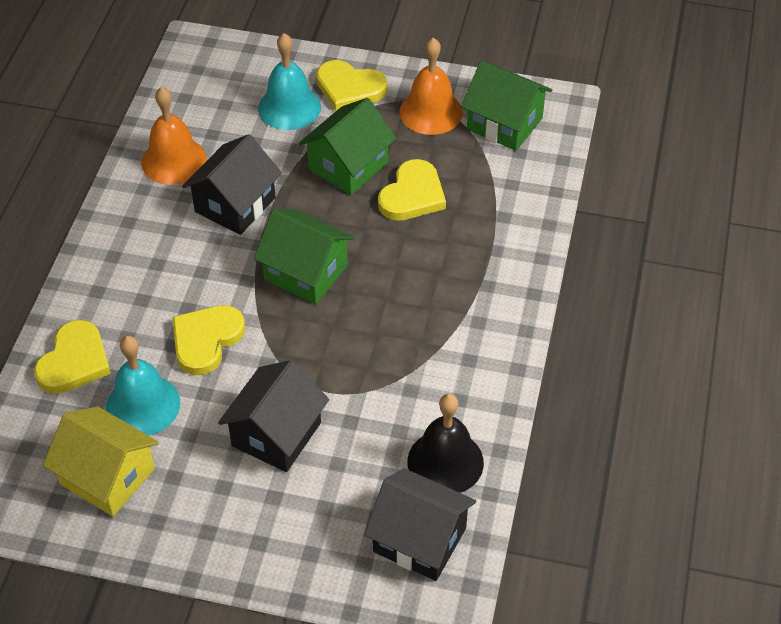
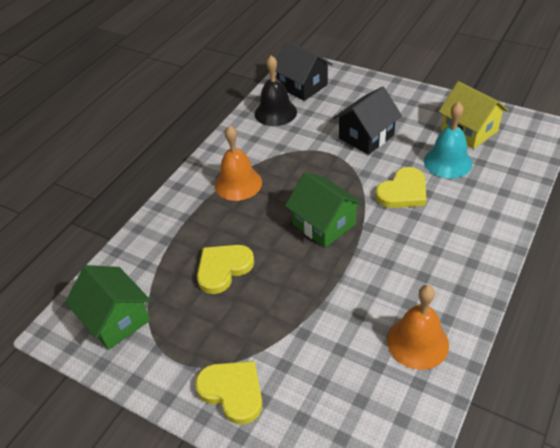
camera: 160 degrees left, 5 degrees down
yellow heart [34,320,111,394] -> none
black house [182,134,282,235] -> none
turquoise bell [258,33,321,130] -> none
green house [299,98,396,195] -> none
orange bell [399,38,463,135] -> orange bell moved to [215,125,262,201]

